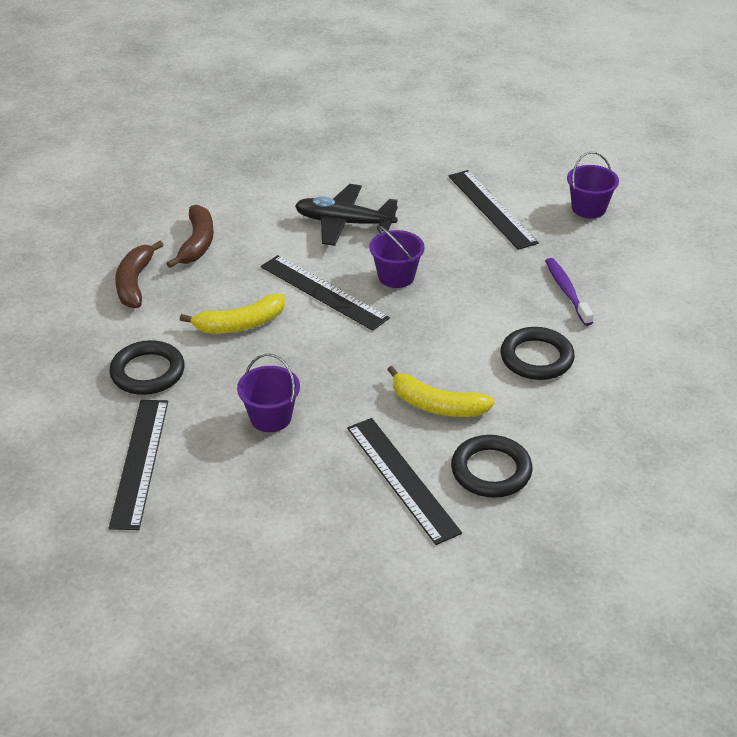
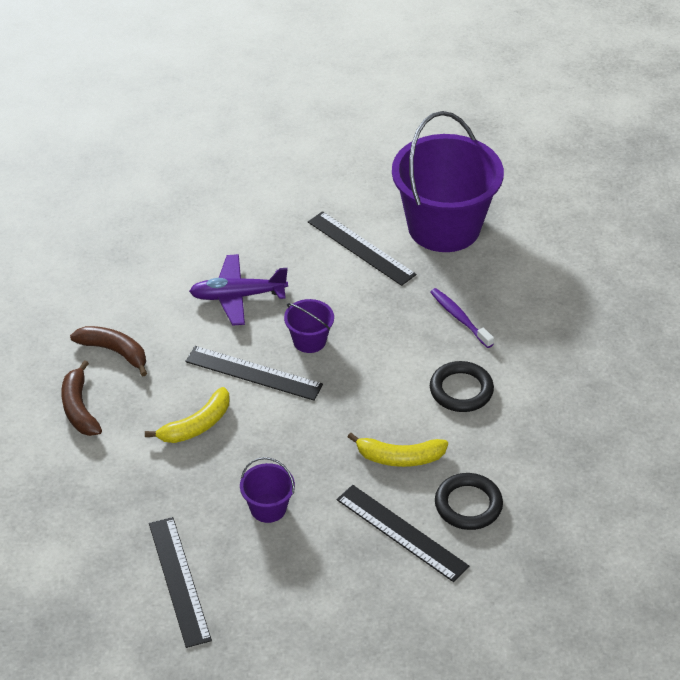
camera: 20 degrees left, 5 degrees up
black ring [109,340,185,395] -> none
brown banana [166,205,214,268] -> brown banana turned 45 degrees counterclockwise [70,326,147,376]
black plane [295,184,398,246] -> purple plane [189,254,288,326]
purple bucket [567,151,619,219] -> purple bucket [392,111,504,252], size x2.34

